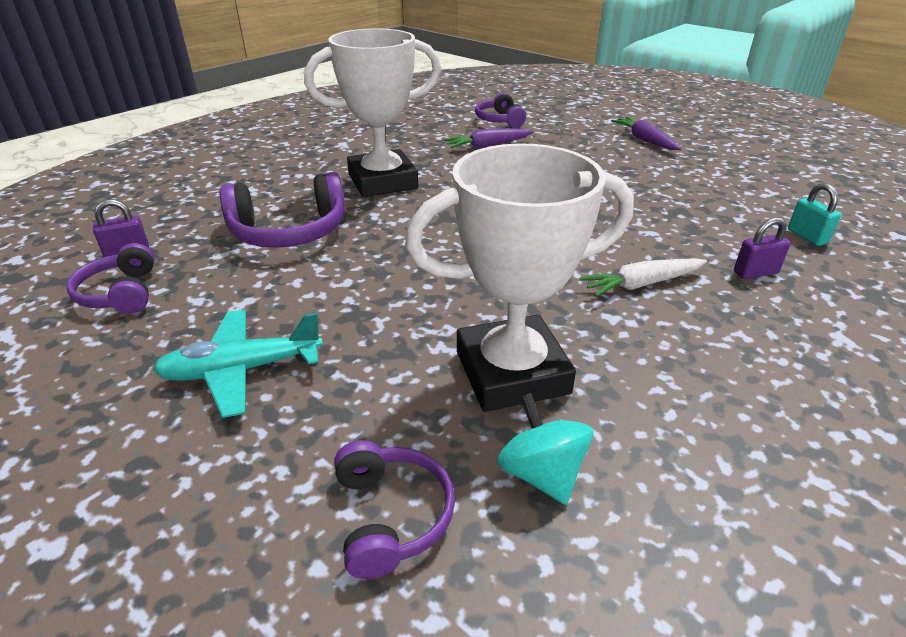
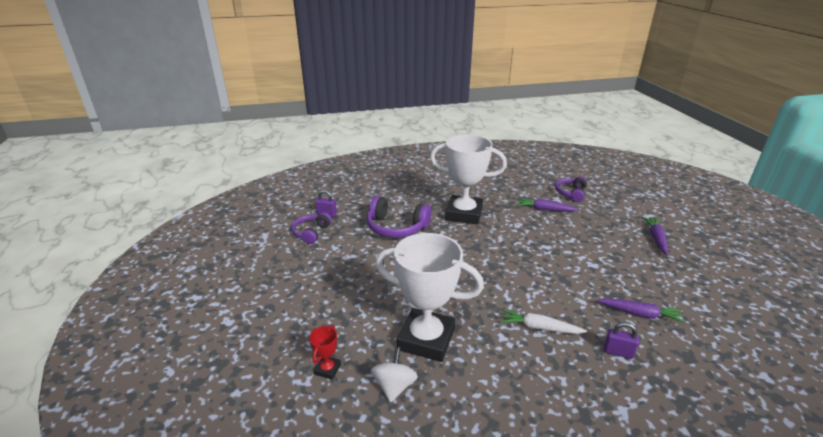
camera: 35 degrees right, 5 degrees down
turquoise plane [152,310,323,418] -> none
purple headphones [334,440,455,579] -> red trophy [309,325,341,379]
turquoise spinning top [497,393,593,505] -> white spinning top [371,347,418,403]
turquoise padlock [788,183,841,246] -> none
none -> purple carrot [597,298,685,323]

